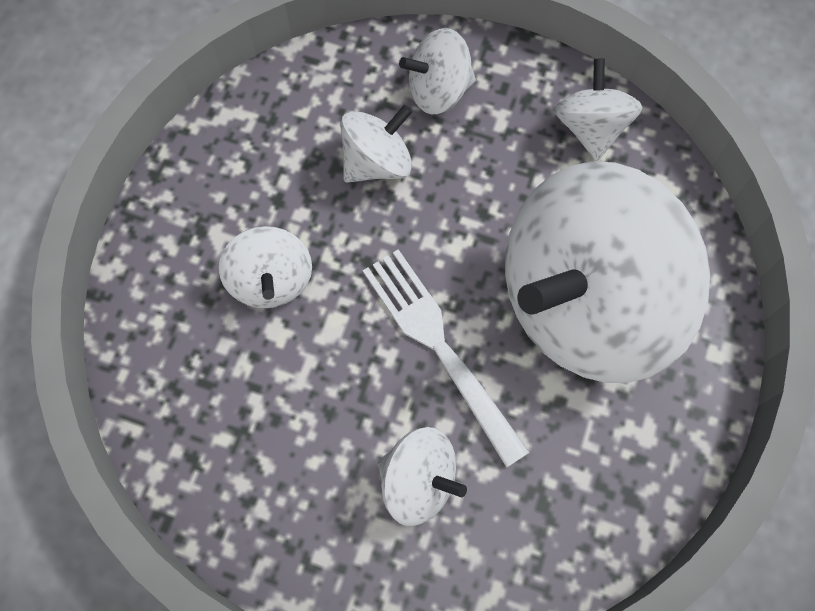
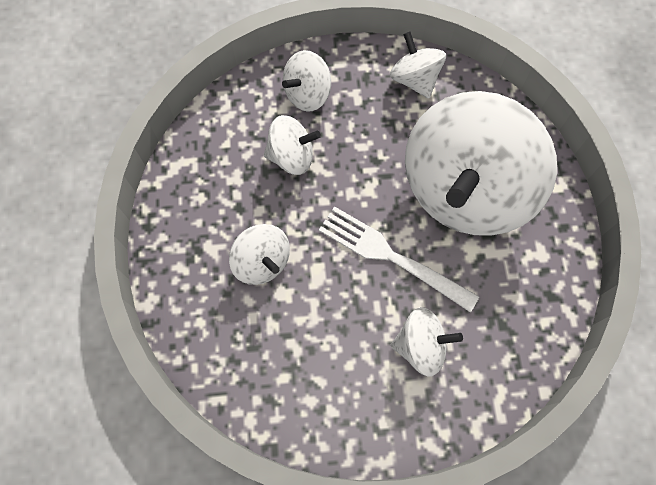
camera: 25 degrees left, 0 degrees up
white spinning top [341,105,412,183] -> white spinning top turned 60 degrees clockwise [264,115,321,175]

